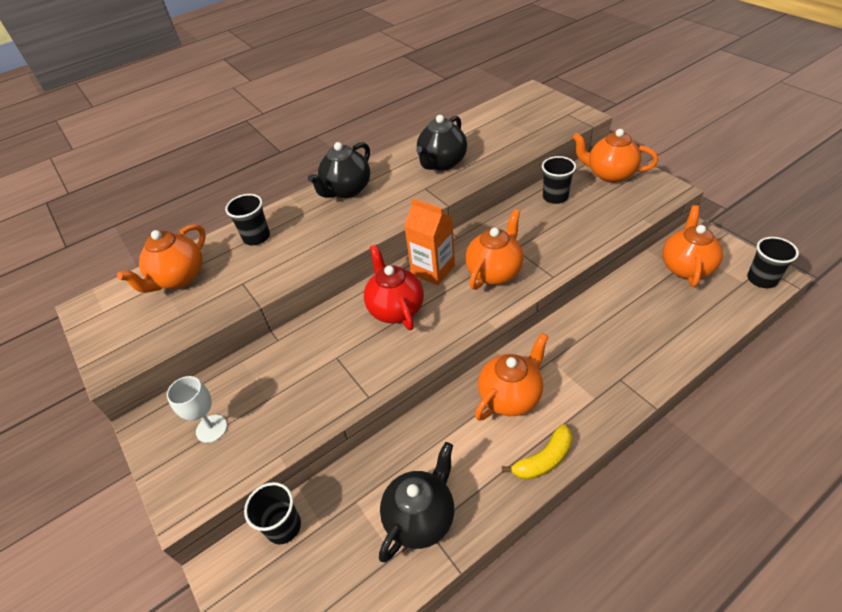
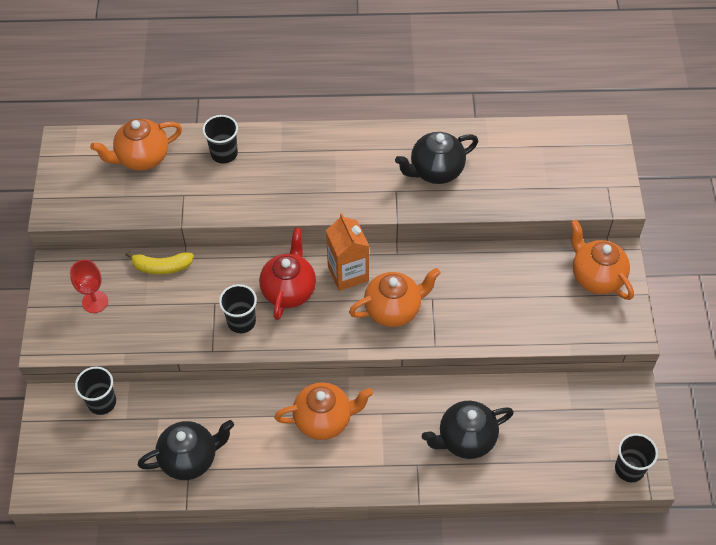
camera: 30 degrees right, 10 degrees up
white goblet [167,376,227,443] -> red goblet [70,259,108,313]
black teapot [308,142,370,198] -> black teapot moved to [422,401,514,459]
yellow banana [502,424,572,480] -> yellow banana moved to [126,251,194,275]
black cup [542,156,576,204] -> black cup moved to [219,284,257,333]
orange teapot [662,205,723,287] -> none

